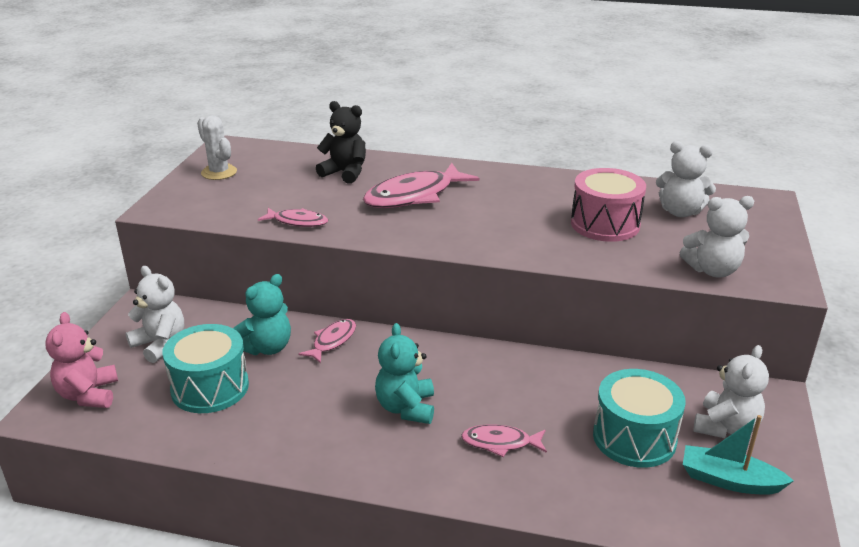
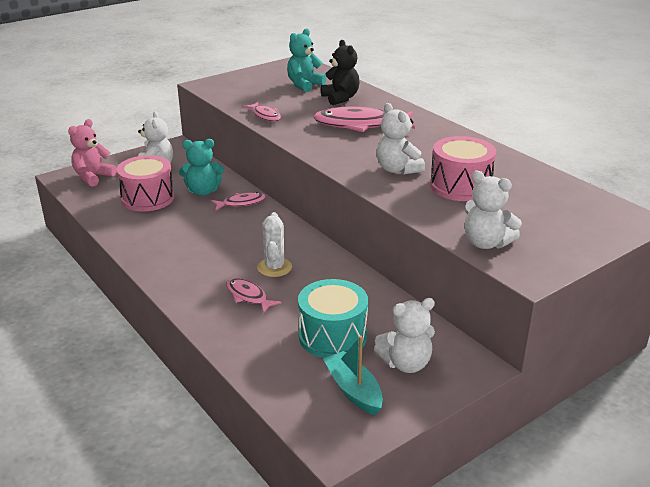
camera: 40 degrees right, 0 degrees up
turquoise drum [162,324,249,413] -> pink drum [116,155,174,212]
white cactus [197,115,237,180] -> white cactus moved to [257,212,292,277]
turquoise teddy bear [375,323,434,424] -> turquoise teddy bear moved to [287,29,326,92]
white teddy bear [656,141,716,217] -> white teddy bear moved to [376,103,425,175]

